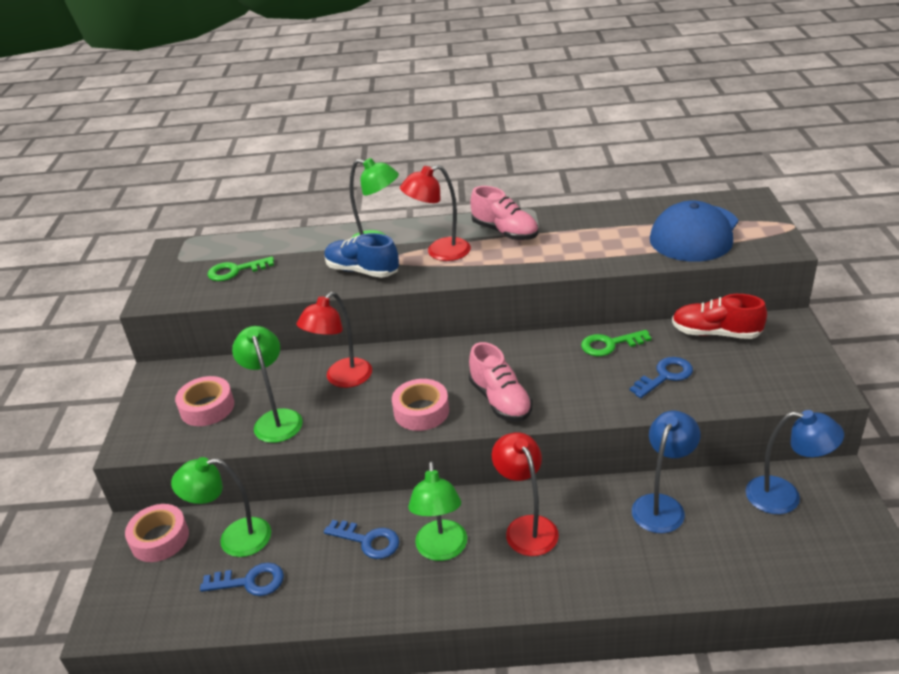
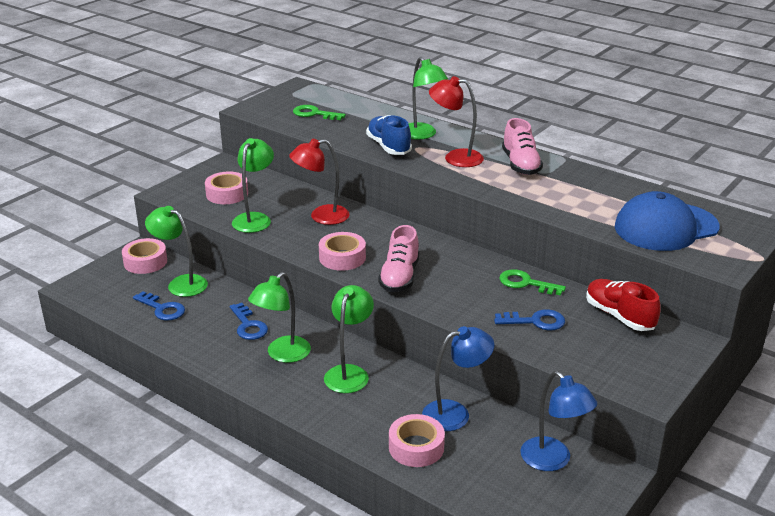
camera: 35 degrees right, 5 degrees down
red lamp [492,432,559,556] -> green lamp [324,285,374,393]
none -> pink tape [389,414,445,467]

